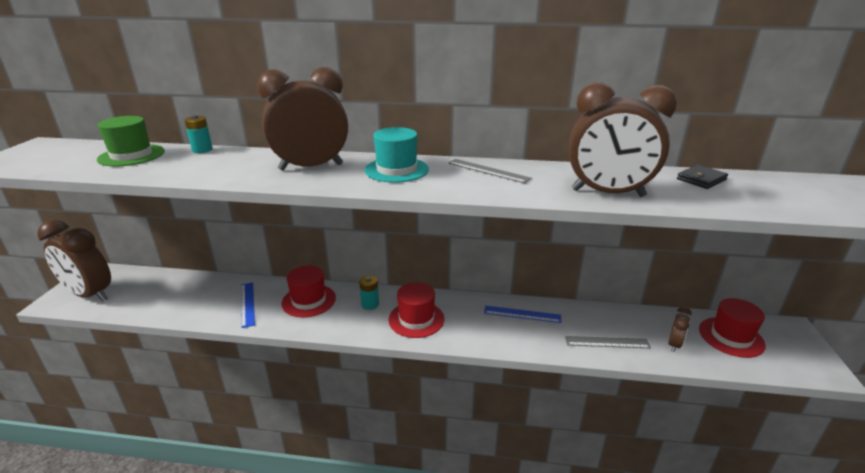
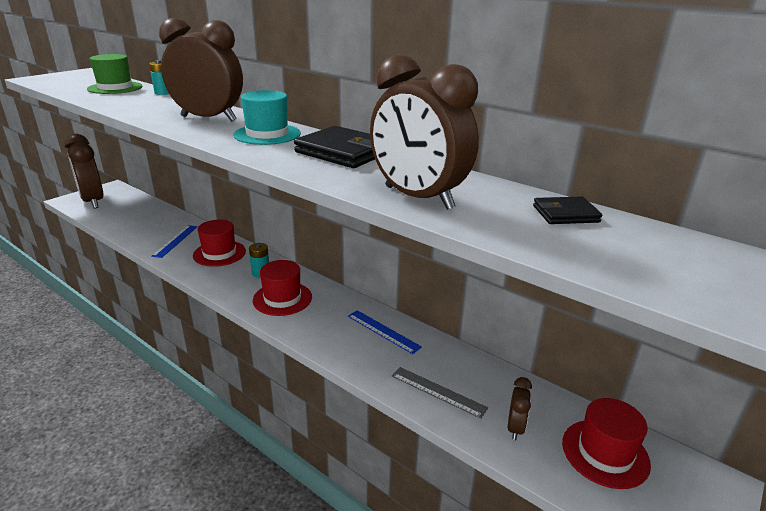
camera: 30 degrees right, 0 degrees up
grey ruler [448,159,532,183] -> black wallet [294,126,375,168]
brown clock [668,306,692,352] -> brown clock turned 45 degrees counterclockwise [508,377,532,440]

